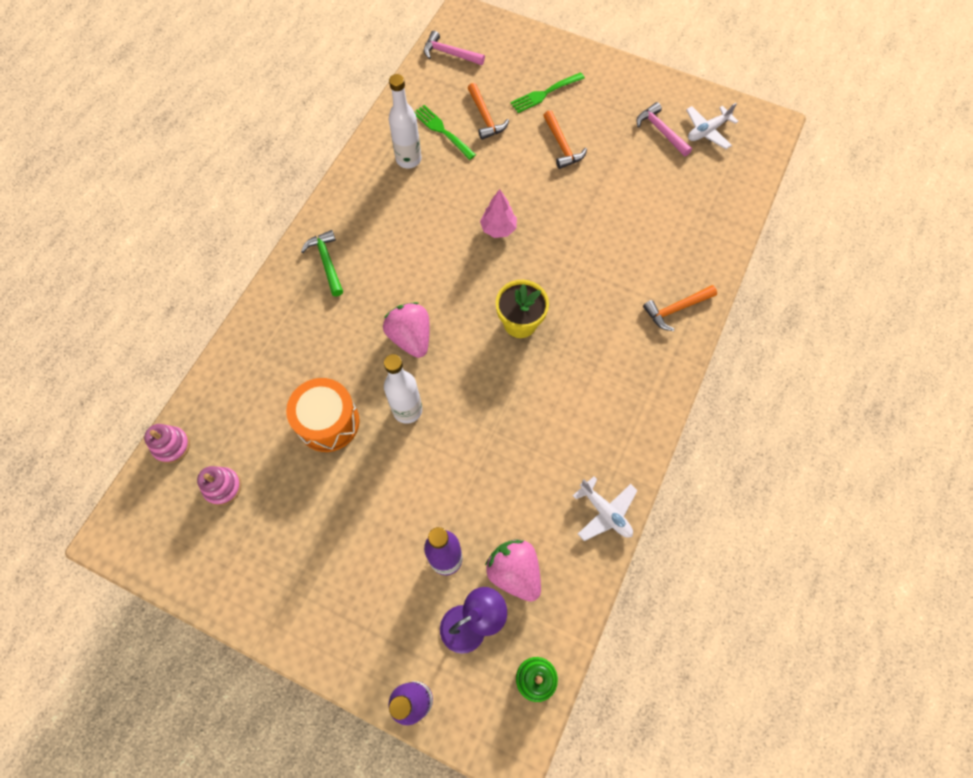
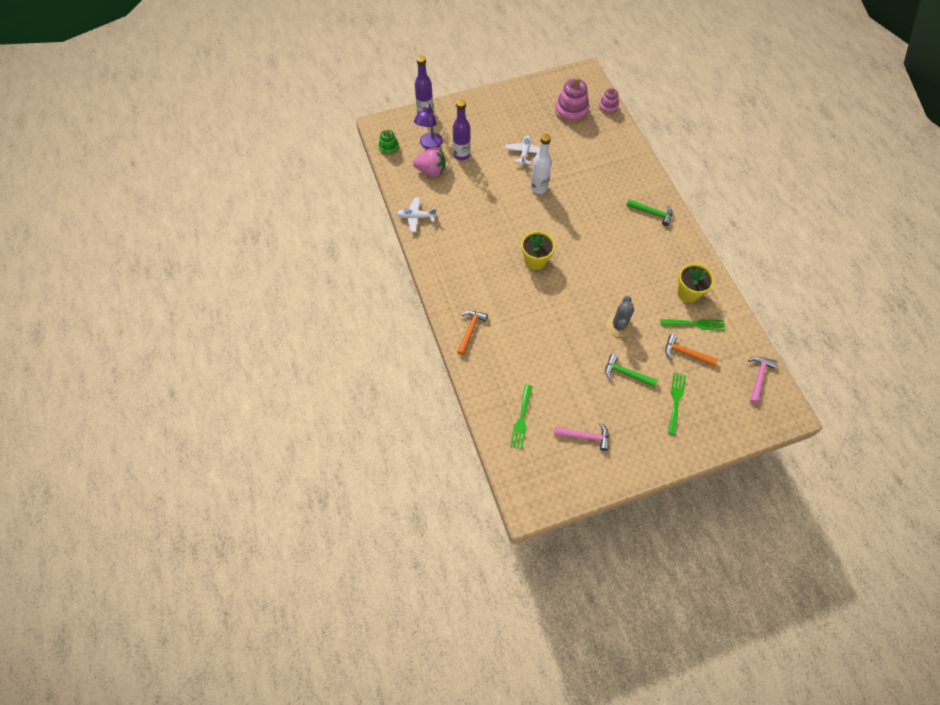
camera: 135 degrees right, 5 degrees down
pink stacking toy [197,466,241,506] -> pink stacking toy [555,77,589,123], size x1.70
orange drum [286,378,360,452] -> none
pink strawberry [383,302,430,358] -> none
white bottle [389,74,421,168] -> yellow flower pot [677,263,714,303]
pink hammer [424,31,485,65] -> pink hammer turned 45 degrees counterclockwise [748,356,777,404]
pink tree [480,189,517,238] -> none
orange hammer [543,110,587,169] -> green hammer [605,354,658,387]
white plane [686,103,739,149] -> white plane moved to [505,135,540,166]
none -> green fork [510,385,532,449]
none -> grey cactus [606,296,634,337]

